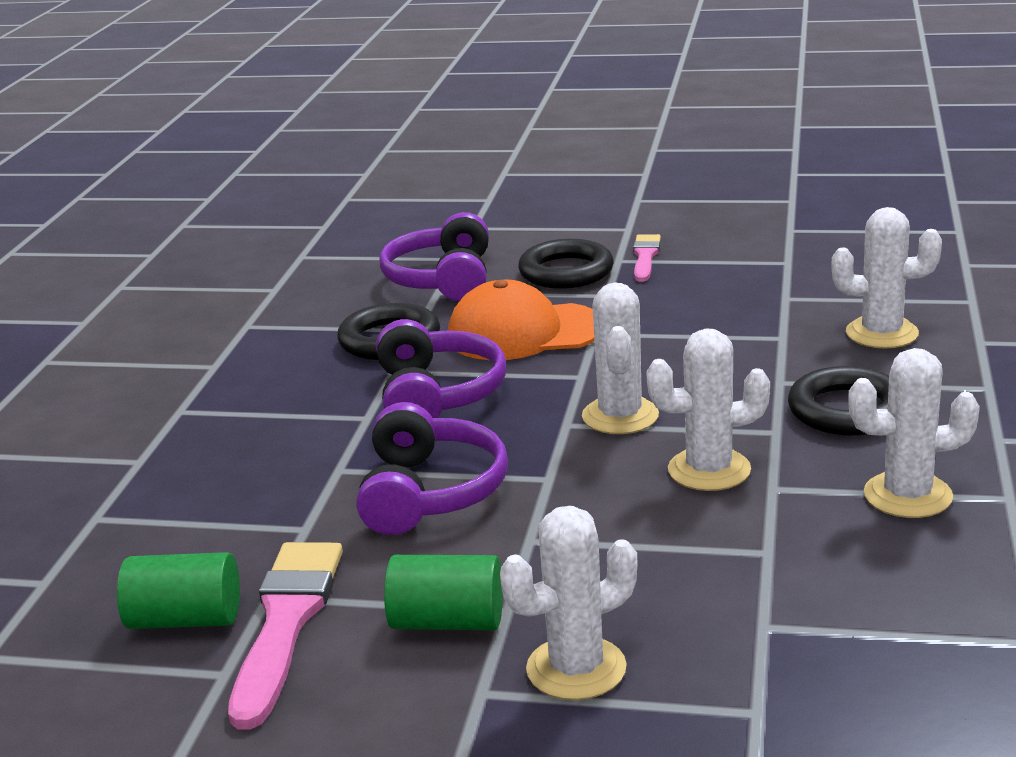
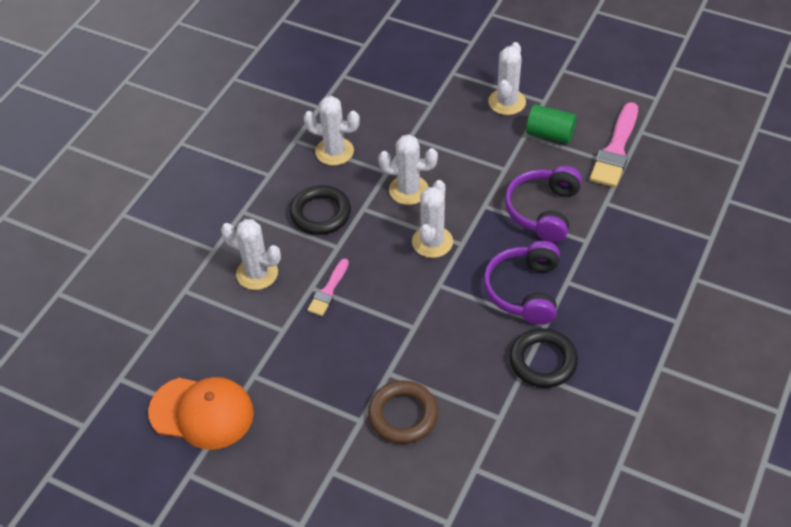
camera: 165 degrees left, 25 degrees up
green cylinder [117,552,240,629] -> none
purple headphones [379,212,489,301] -> none
orange cap [448,280,594,360] -> orange cap moved to [148,377,254,450]
white cactus [500,506,637,700] -> white cactus turned 60 degrees counterclockwise [488,42,526,115]
black ring [518,239,614,289] -> brown ring [368,380,438,444]
pink brush [633,234,661,282] -> pink brush moved to [307,259,349,316]

